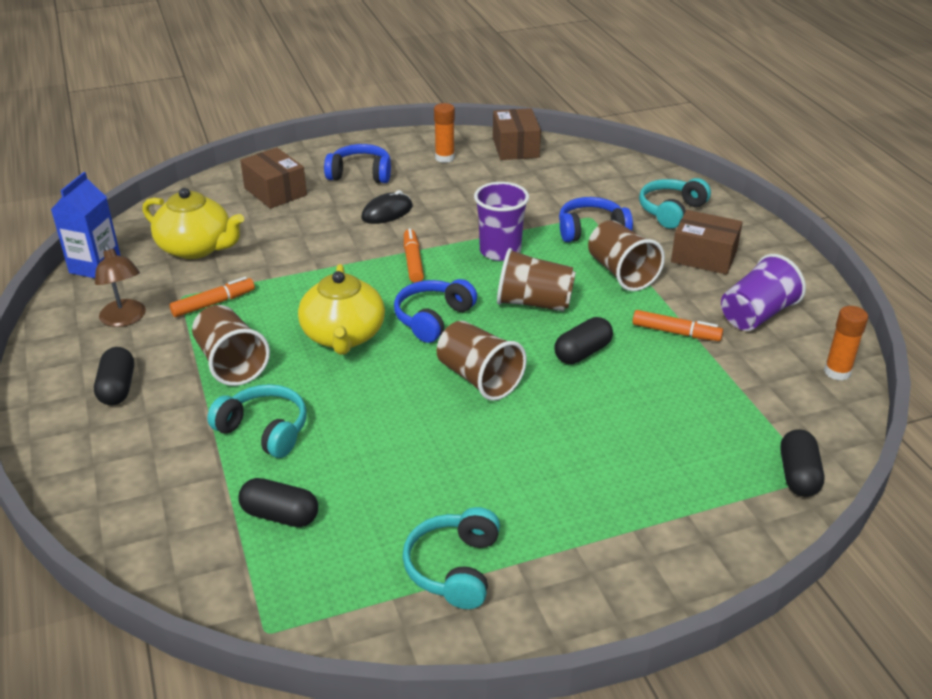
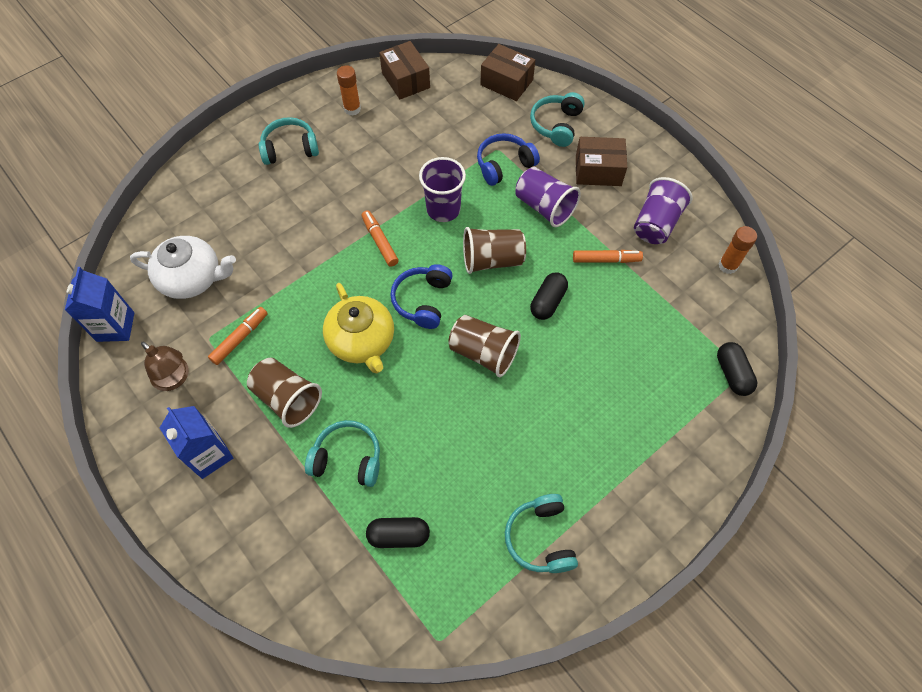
camera: 20 degrees left, 25 degrees up
black capsule [94,347,134,405] -> blue carton [160,406,233,479]
yellow teapot [142,188,244,259] -> white teapot [130,236,236,299]
brown box [240,147,307,209] -> brown box moved to [480,44,535,101]
blue headphones [324,144,391,183] -> turquoise headphones [259,117,319,165]
black mouse [361,190,412,224] -> none
brown cup [588,220,665,291] -> purple cup [515,167,581,227]

